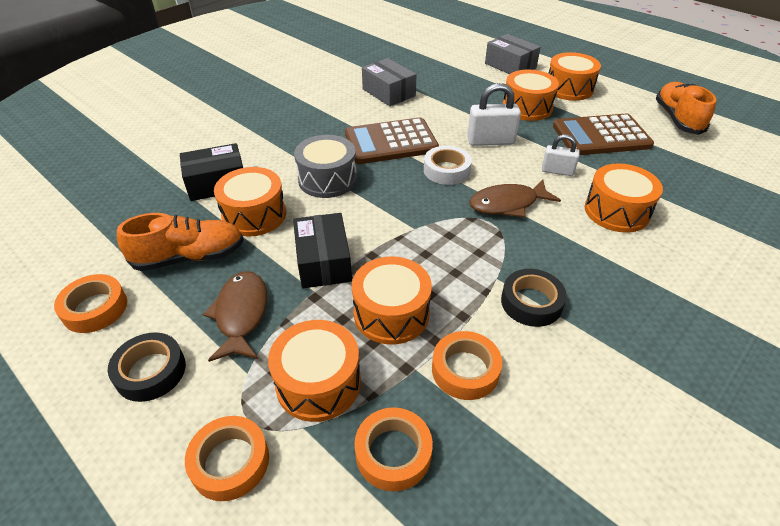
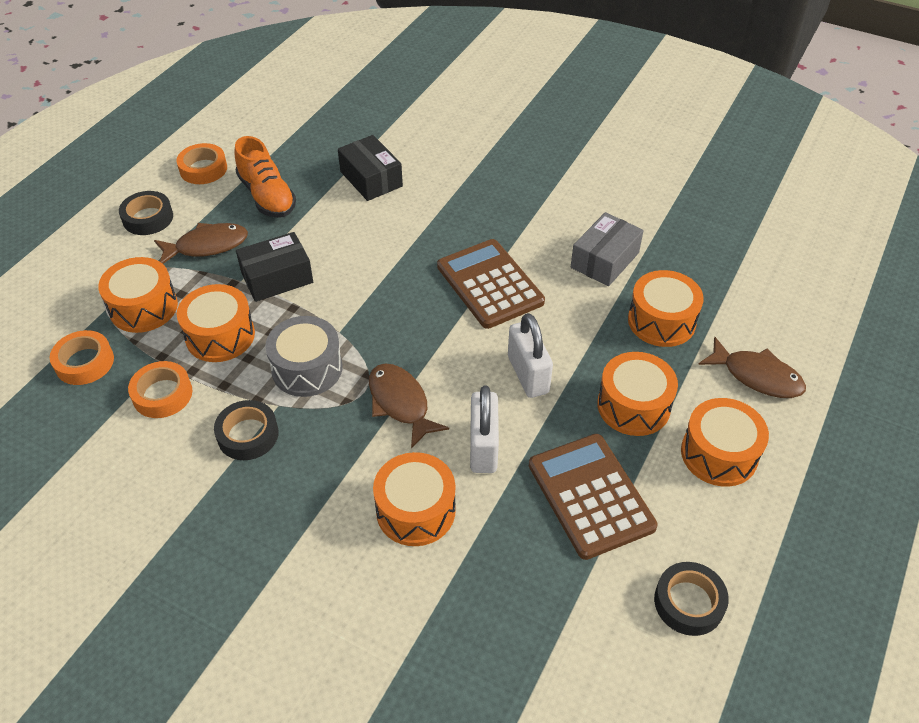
camera: 75 degrees right, 5 degrees up
orange tape [185,416,269,501] -> none
orange drum [214,167,286,237] -> orange drum moved to [628,270,704,347]
grey drum [294,135,357,198] -> grey drum moved to [265,316,342,397]
white tape [424,146,472,185] -> none
grey box [485,34,541,74] -> brown fish [698,337,806,398]
white padlock [542,134,580,176] -> white padlock [470,386,499,473], size x1.58
orange shoe [656,82,717,135] -> black tape [654,562,729,636]

